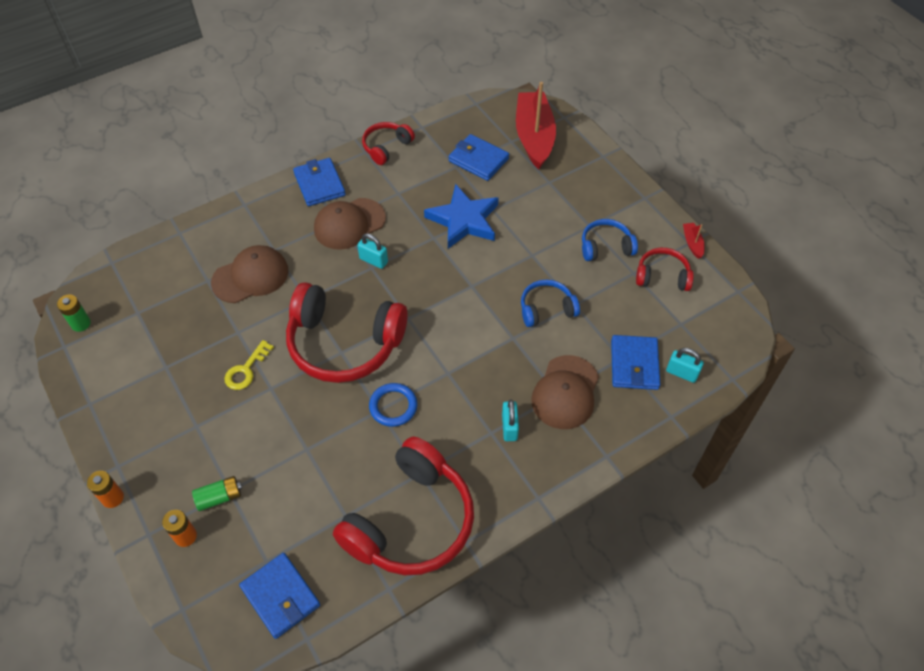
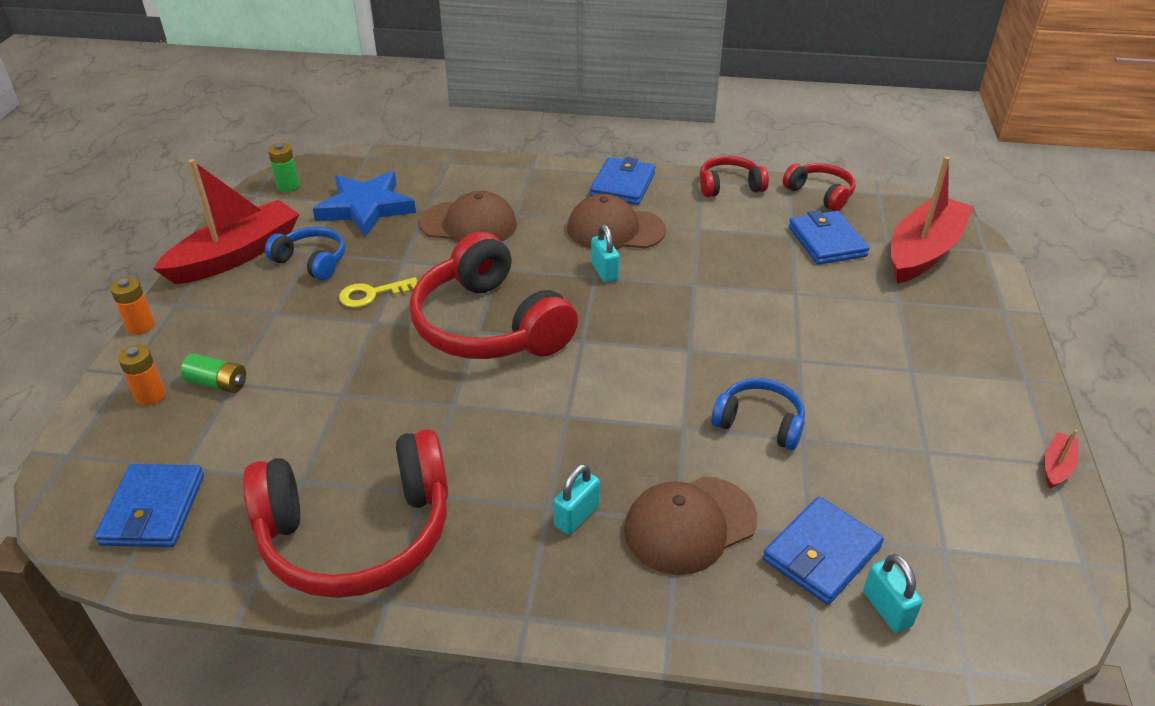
camera: 40 degrees right, 15 degrees down
blue ring [369,383,417,427] -> none
blue star [424,184,499,249] -> blue star moved to [313,171,416,237]
blue headphones [582,219,638,261] -> blue headphones moved to [265,227,345,280]
red headphones [636,248,694,291] -> red headphones moved to [783,163,855,211]
none -> red boat [153,159,300,284]

